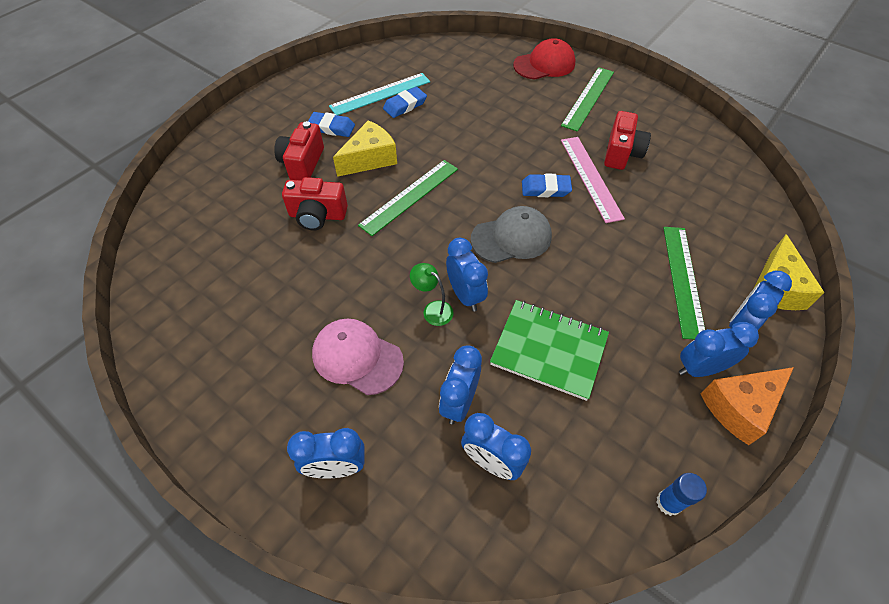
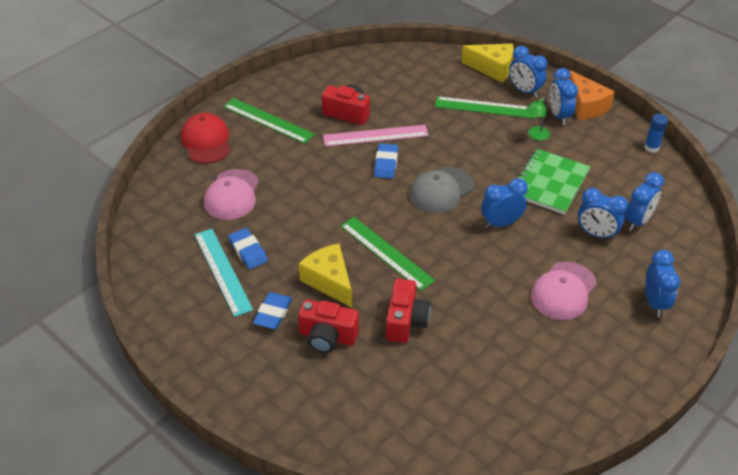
camera: 85 degrees left, 10 degrees down
green lamp [410,263,453,326] -> green lamp moved to [526,97,550,141]
grey cap [471,206,552,263] -> grey cap turned 120 degrees counterclockwise [410,167,474,213]
none -> pink cap [204,169,259,220]

